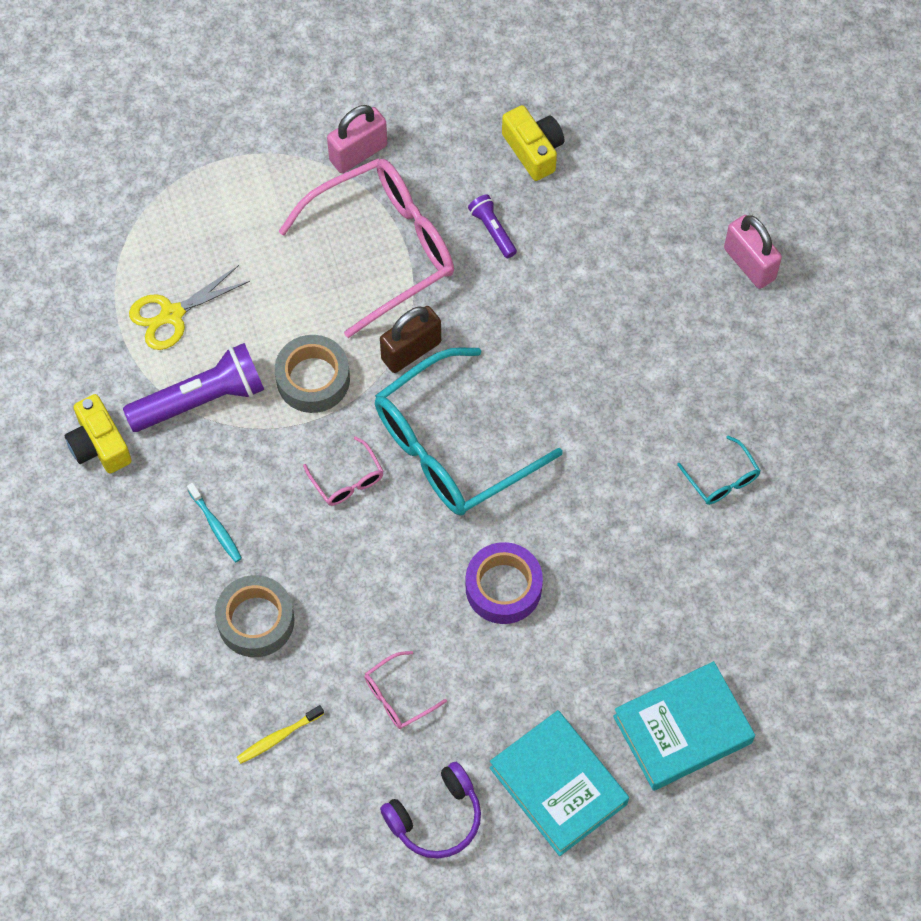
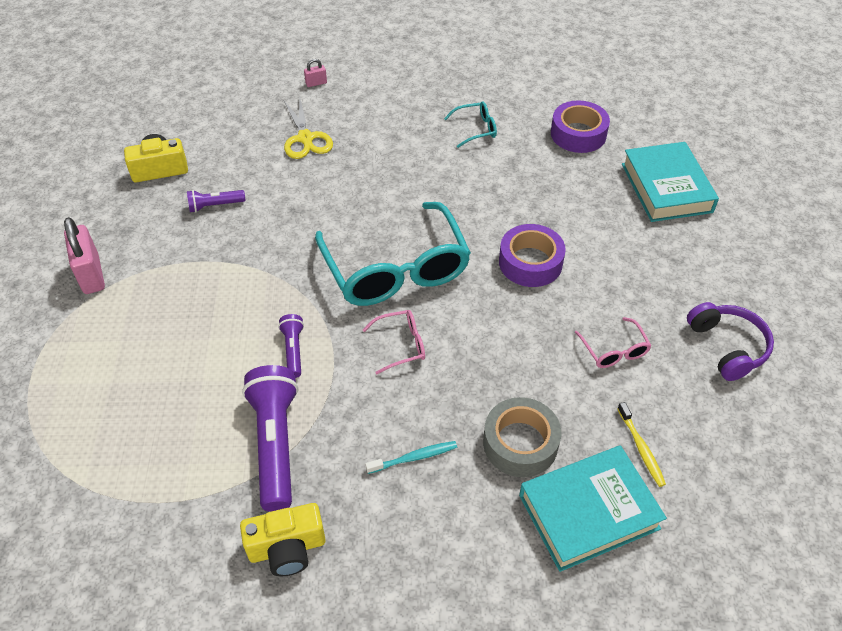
camera: 75 degrees left, 15 degrees down
yellow scissors [129,265,250,350] -> yellow scissors moved to [284,99,333,159]
grey tape [275,335,350,413] -> purple flashlight [278,314,304,378]
pink glasses [278,158,454,338] -> none
brown padlock [380,306,441,373] -> none
turquoise book [490,710,629,856] -> turquoise book moved to [519,445,667,572]
pink padlock [724,215,782,289] -> pink padlock [304,59,327,87], size x0.48
none -> purple tape [551,100,610,153]

